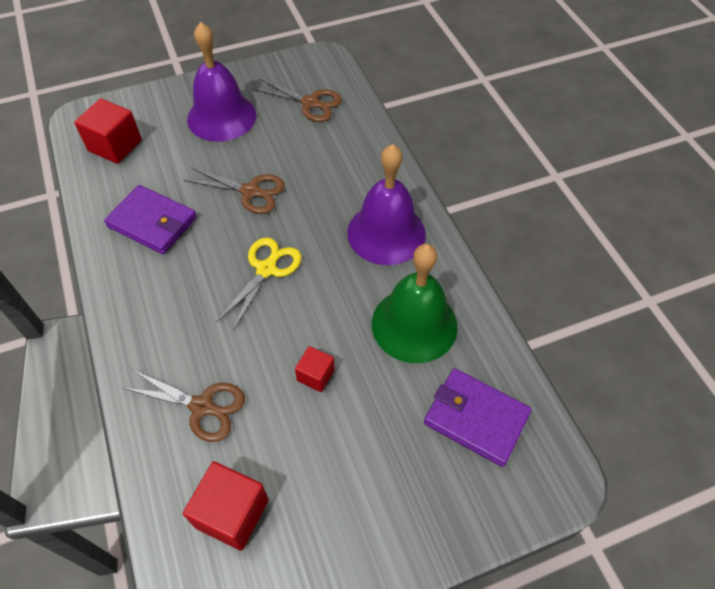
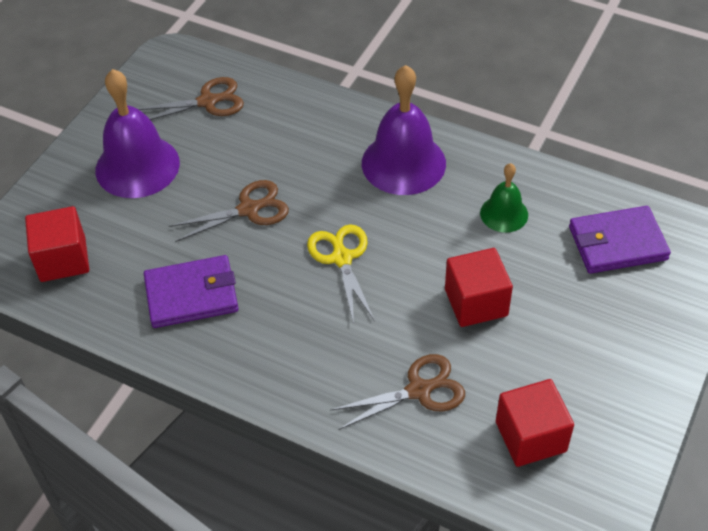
camera: 40 degrees left, 5 degrees down
red cube [295,346,335,392] -> red cube [445,248,513,327], size x1.72
green bell [372,244,458,363] -> green bell [480,163,528,233], size x0.55

